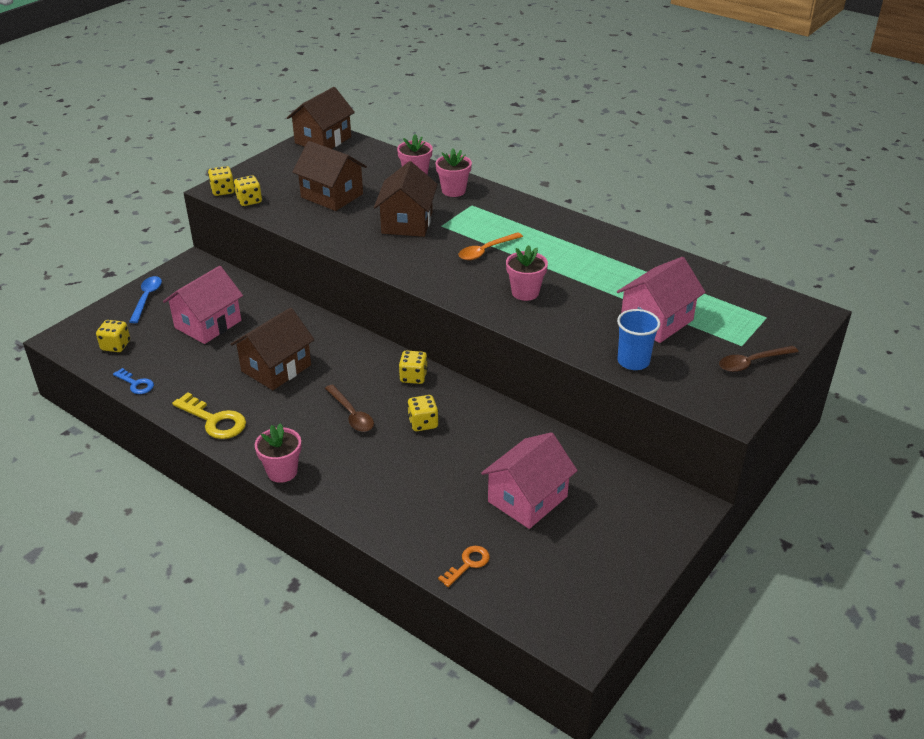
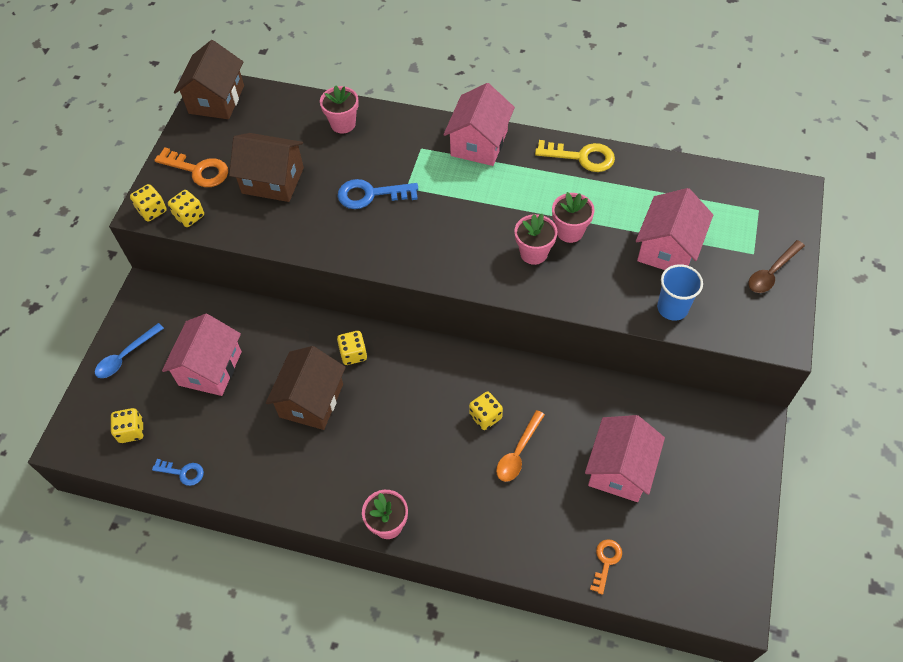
camera: 20 degrees left, 20 degrees up
blue spoon [129,276,162,323] -> blue spoon turned 120 degrees counterclockwise [95,323,164,378]
yellow key [172,392,246,439] -> yellow key moved to [535,140,615,172]
brown spoon [325,384,374,432] -> none
brown house [374,161,438,237] -> blue key [337,179,418,209]
yellow dice [399,350,428,384] -> yellow dice moved to [337,331,367,365]
pink flower pot [436,148,472,197] -> pink flower pot moved to [552,192,594,243]
orange spoon [459,232,523,260] -> orange spoon moved to [496,410,545,482]
none -> orange key [154,147,228,187]
none -> pink house [443,83,515,166]

